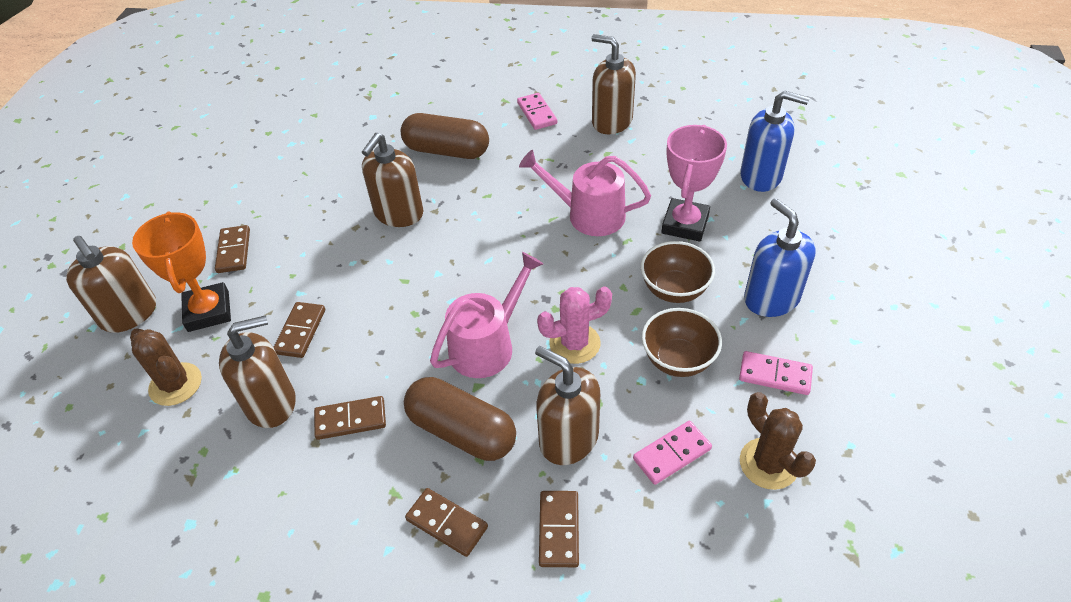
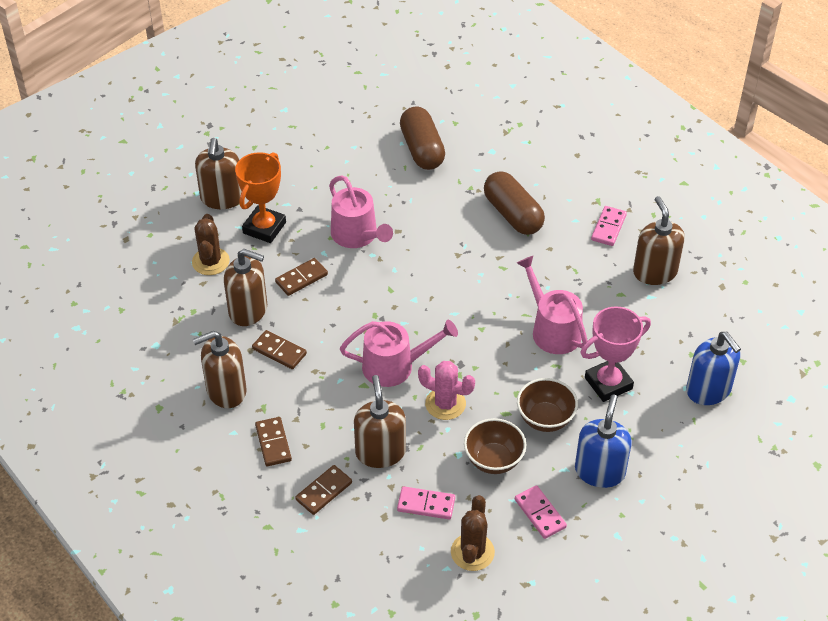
camera: 40 degrees right, 0 degrees up
brown domino [215,225,250,273] -> none
brown soap dispenser [362,133,423,227] -> brown soap dispenser moved to [193,331,247,408]
brown capsule [404,377,516,461] -> brown capsule moved to [400,106,445,170]
none -> pink watering can [329,175,393,248]

